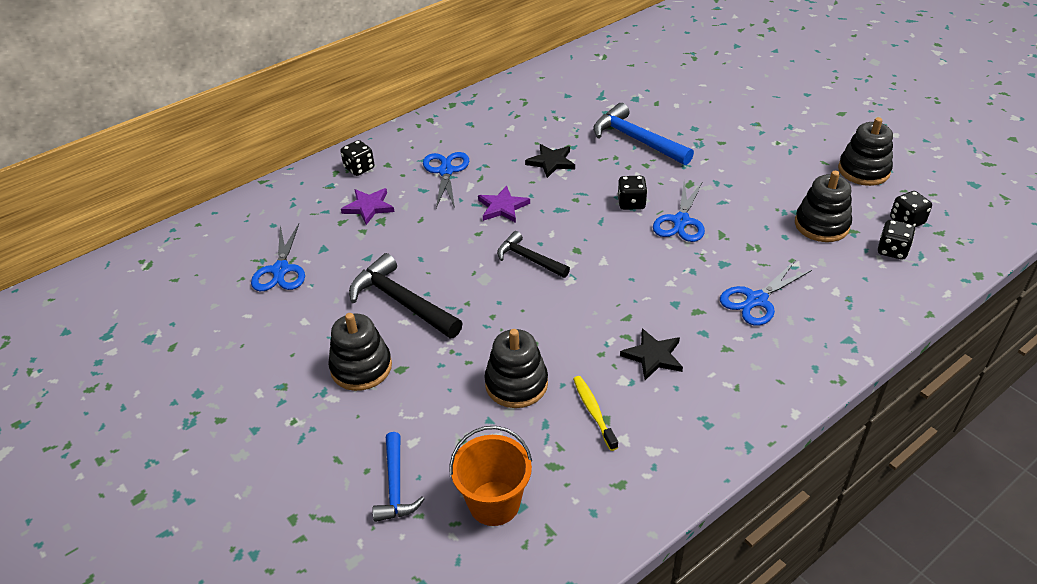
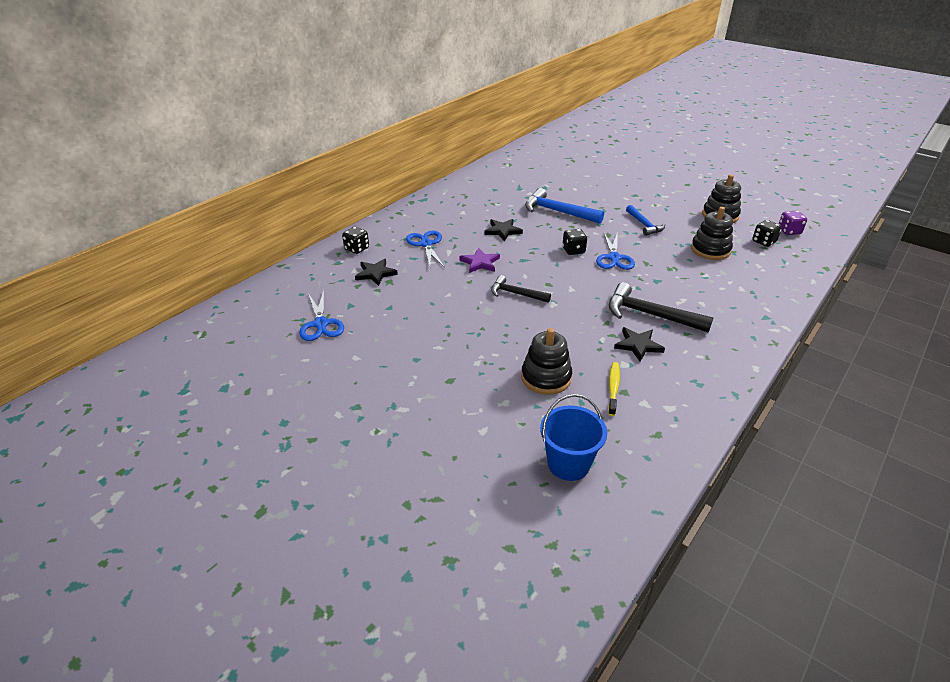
camera: 15 degrees left, 5 degrees down
black stacking toy [328,313,392,391] -> none
purple star [341,188,395,225] -> black star [355,259,398,286]
black hammer [349,253,463,338] -> black hammer moved to [609,282,713,333]
blue hammer [372,432,425,522] -> blue hammer moved to [626,205,665,236]
orange bucket [449,426,532,526] -> blue bucket [540,394,607,481]
yellow toothbrush [573,376,618,451] -> yellow toothbrush turned 45 degrees clockwise [608,362,620,416]
blue scissors [720,261,812,326] -> none
black dice [878,220,915,260] -> none
none -> purple dice [779,211,807,235]

